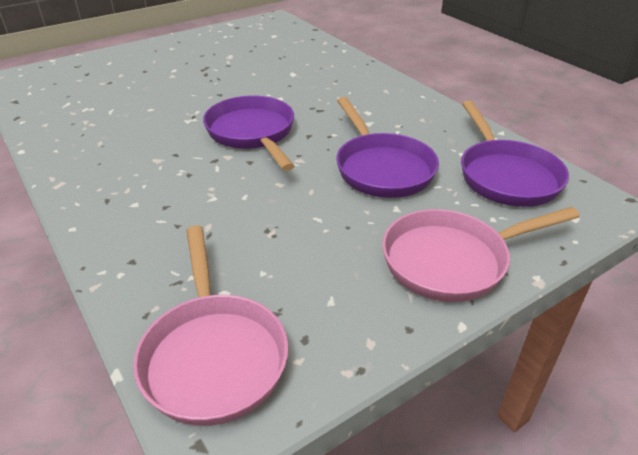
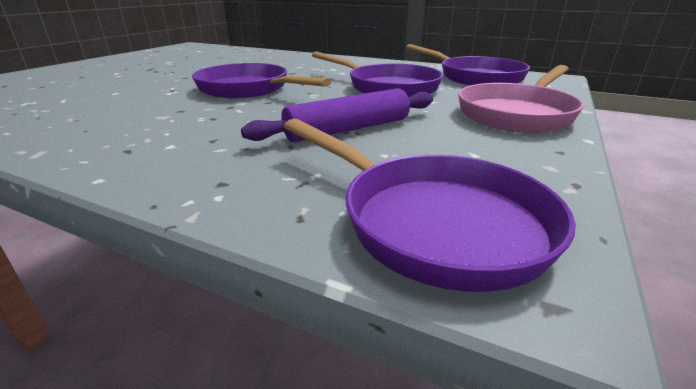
camera: 30 degrees left, 10 degrees down
pink pan [133,225,288,426] -> purple pan [284,119,576,292]
none -> purple rolling pin [241,88,433,142]

